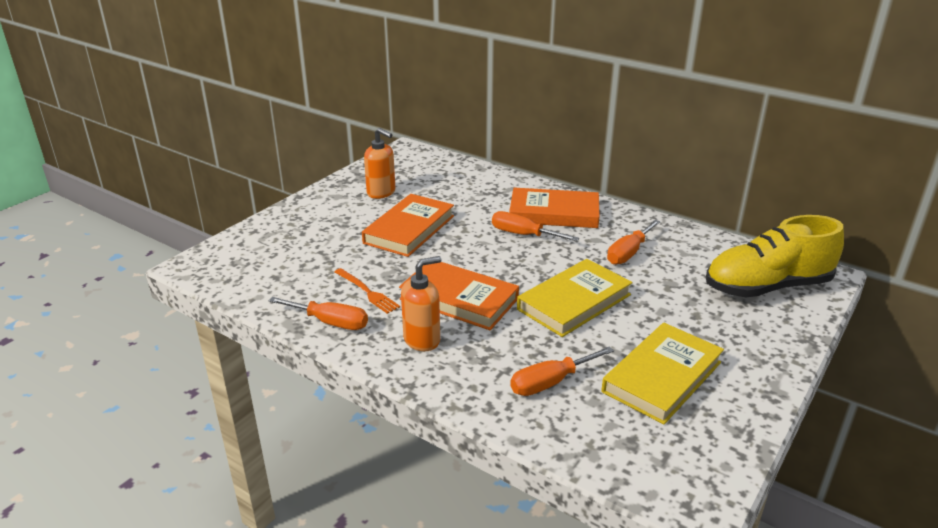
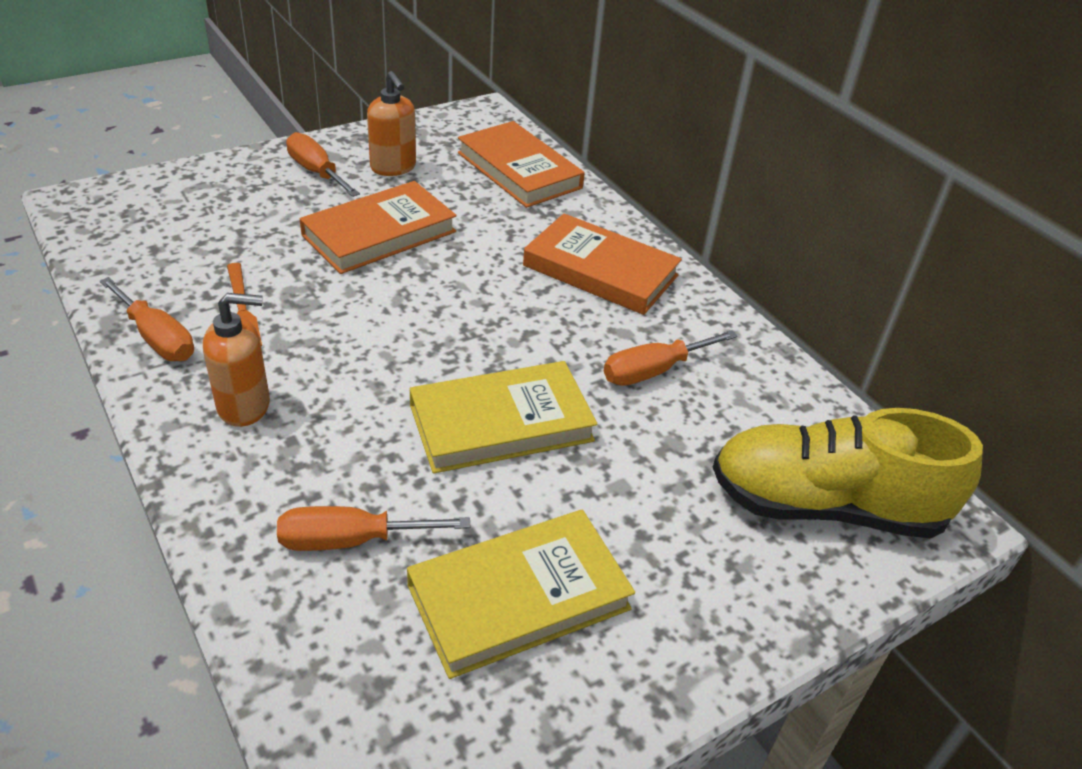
camera: 20 degrees right, 10 degrees up
orange book [399,262,519,330] -> orange book moved to [458,121,585,208]
orange screwdriver [492,211,579,241] -> orange screwdriver moved to [286,132,360,197]

